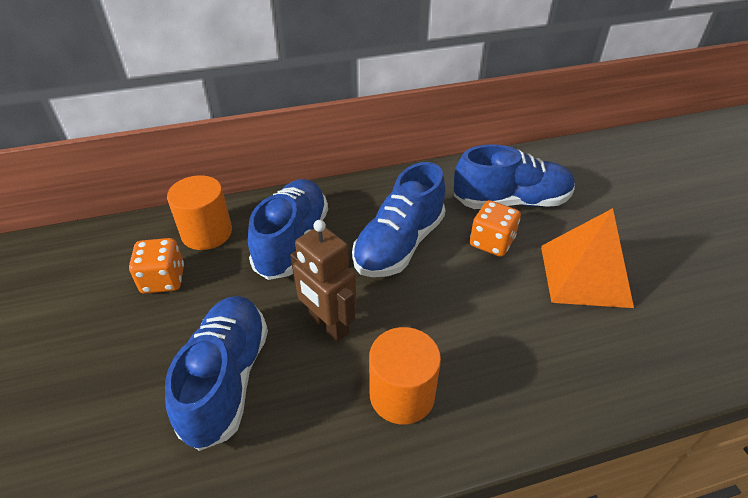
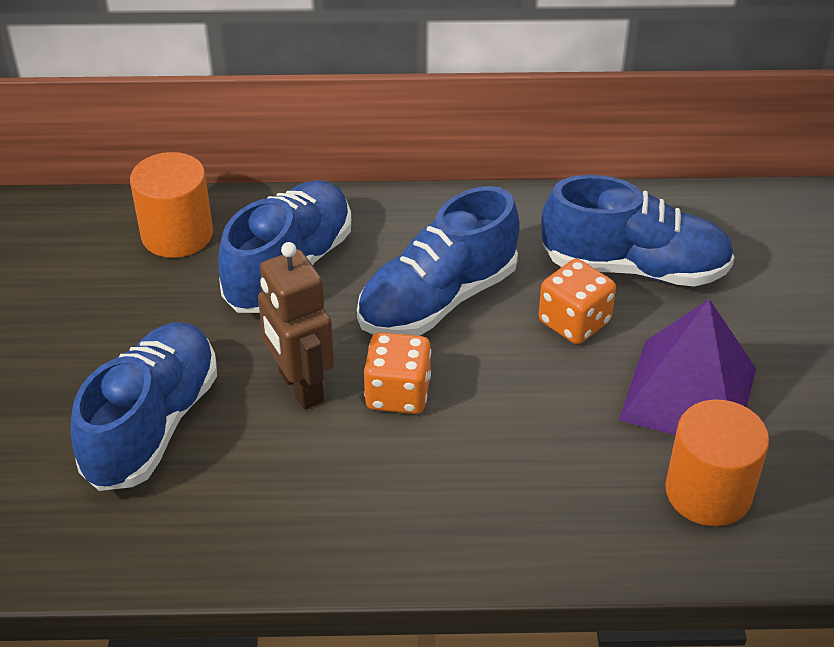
camera: 15 degrees right, 0 degrees up
orange dice [129,238,184,294] -> orange dice moved to [364,332,431,414]
orange cylinder [369,327,441,424] -> orange cylinder moved to [665,400,769,526]
orange pyramid [541,208,634,308] -> purple pyramid [619,299,756,435]

